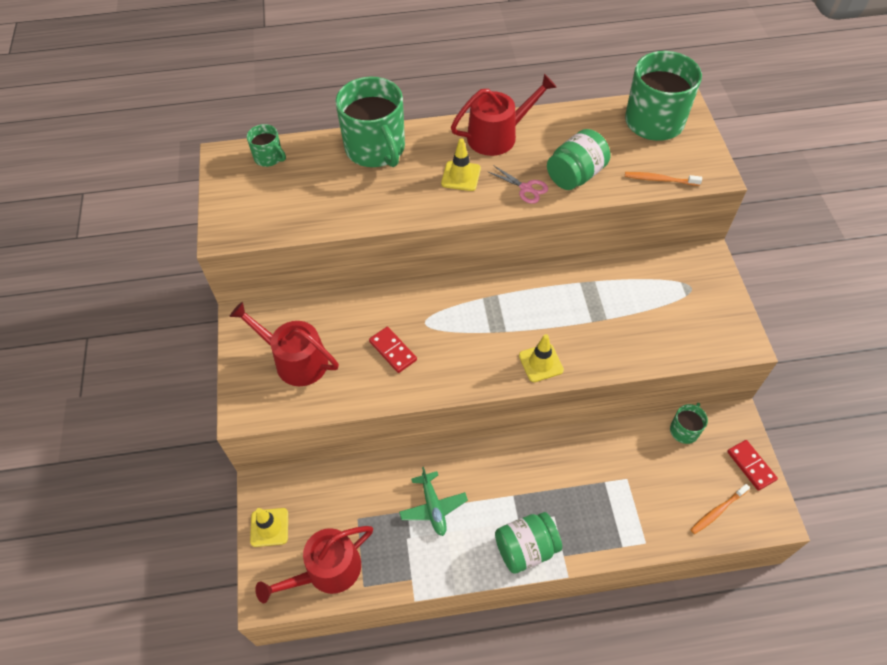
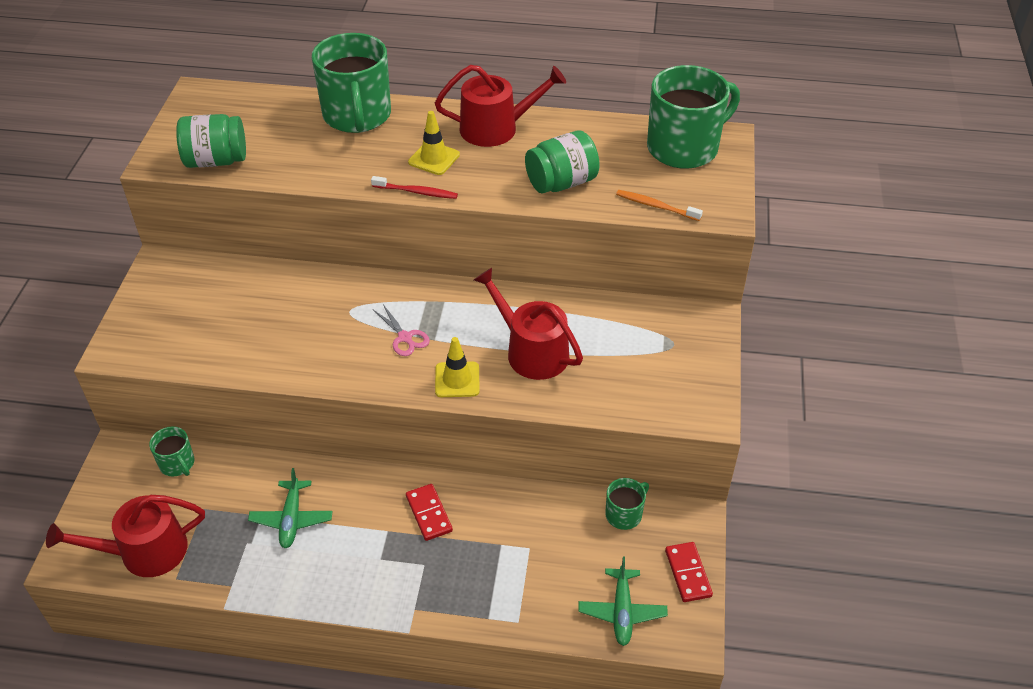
camera: 15 degrees right, 10 degrees down
red watering can [229,302,339,386] -> red watering can moved to [474,268,583,380]
green mug [247,124,286,167] -> green mug moved to [149,426,194,477]
yellow traffic cone [250,508,288,547] -> none
red domino [369,327,417,373] -> red domino moved to [406,484,453,541]
pink scissors [487,165,548,204] -> pink scissors moved to [374,304,430,356]
green jar [495,512,562,574] -> green jar moved to [176,114,246,168]
orange toothbrush [690,484,750,534] -> green plane [578,557,668,646]
none -> red toothbrush [371,176,458,199]

